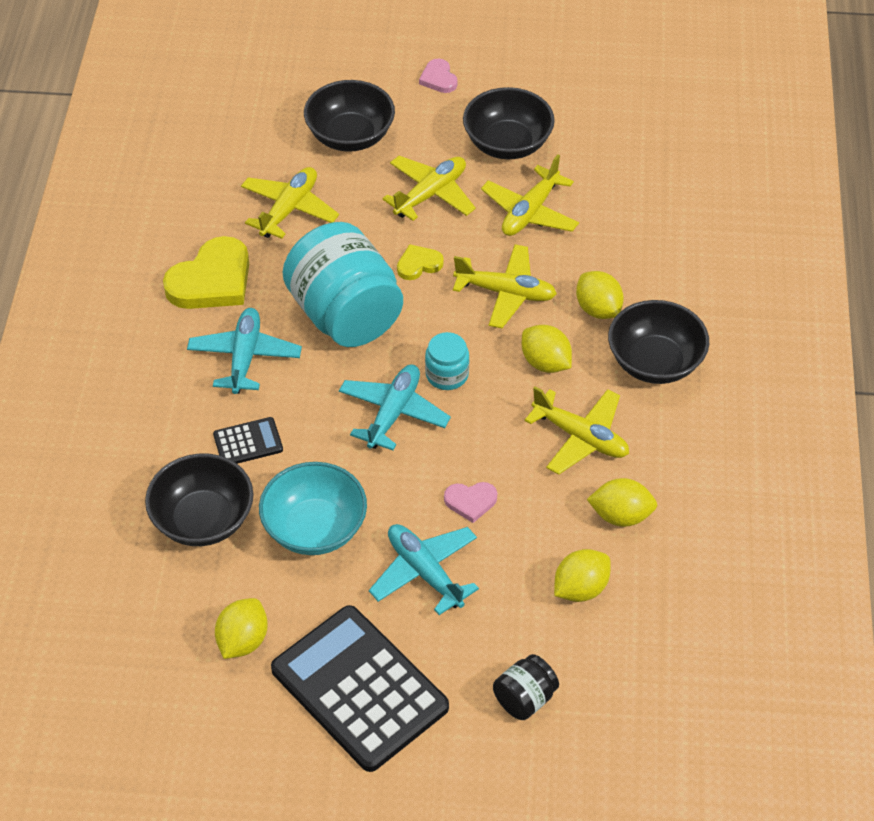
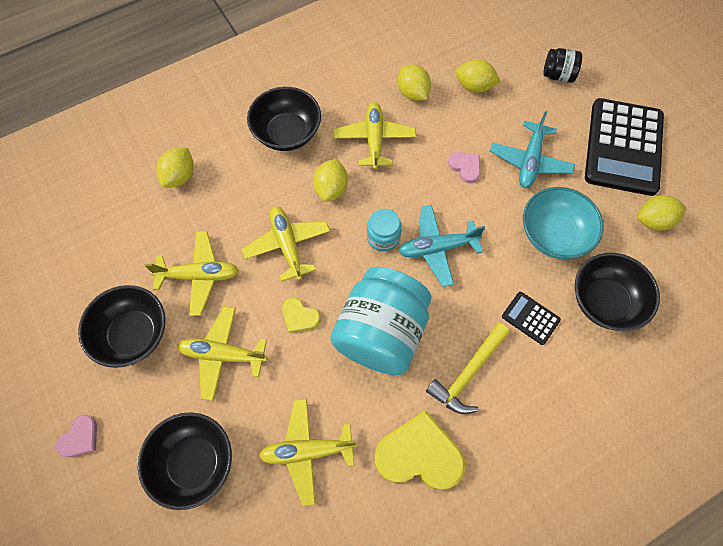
camera: 125 degrees left, 15 degrees up
turquoise plane [187,308,302,394] -> yellow hammer [426,323,510,414]
yellow lemon [576,271,624,319] -> yellow lemon moved to [156,148,194,188]

